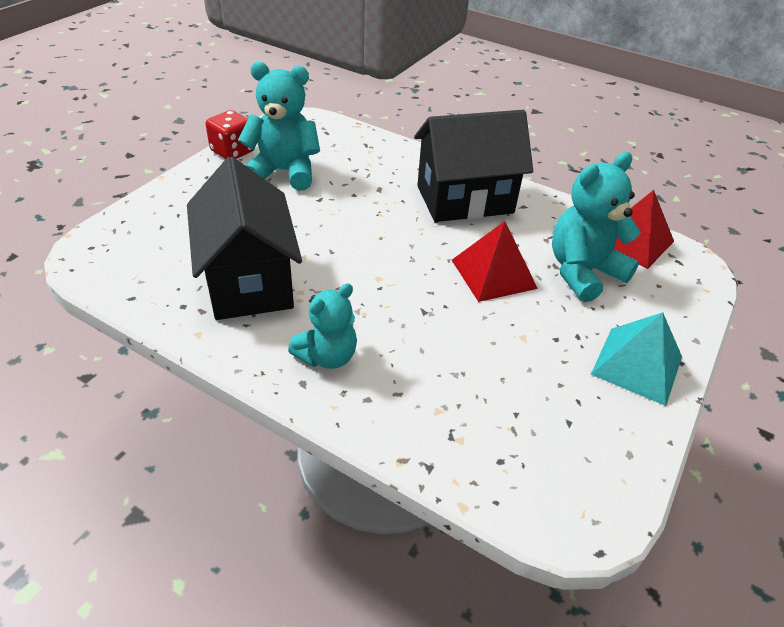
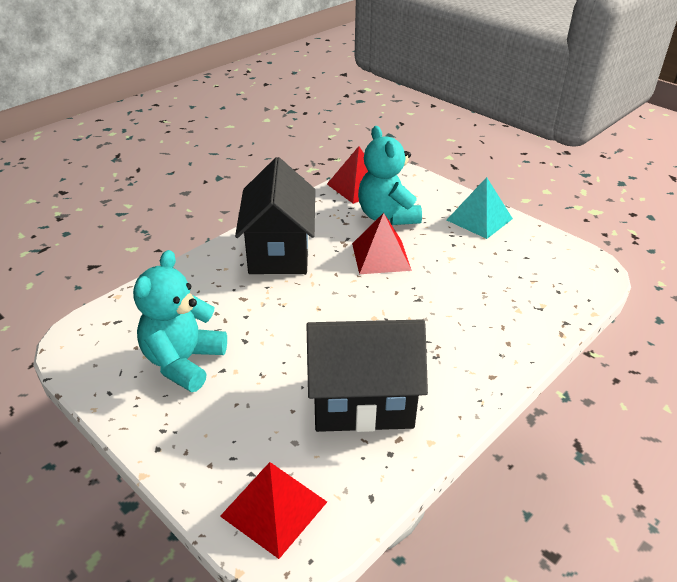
camera: 75 degrees left, 5 degrees down
red dice [205,110,255,159] -> none
turquoise teddy bear [288,283,357,369] -> none
none -> red pyramid [220,462,327,559]

